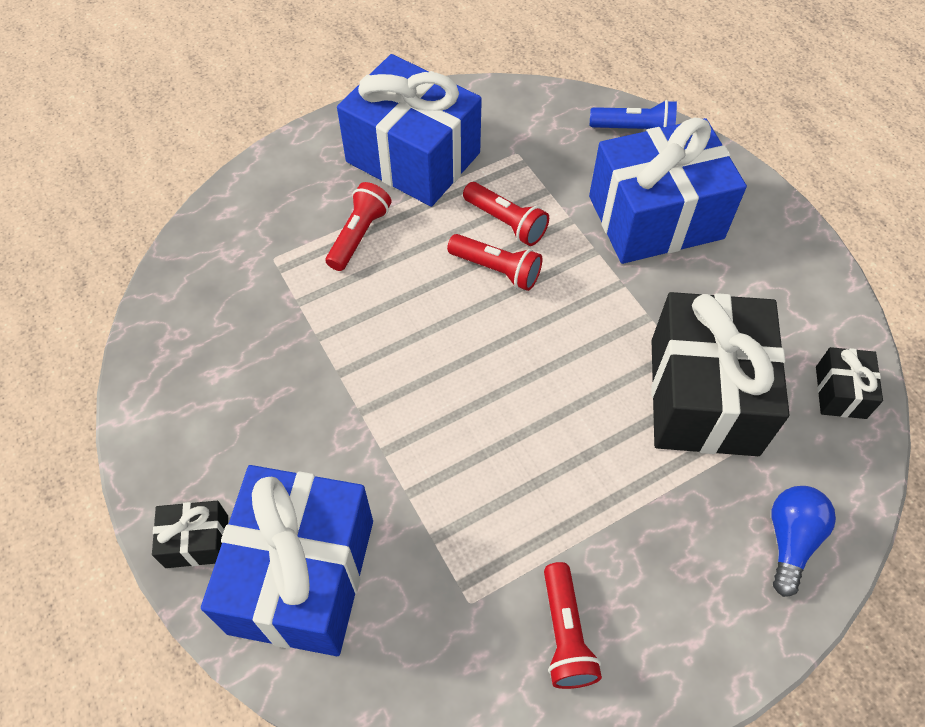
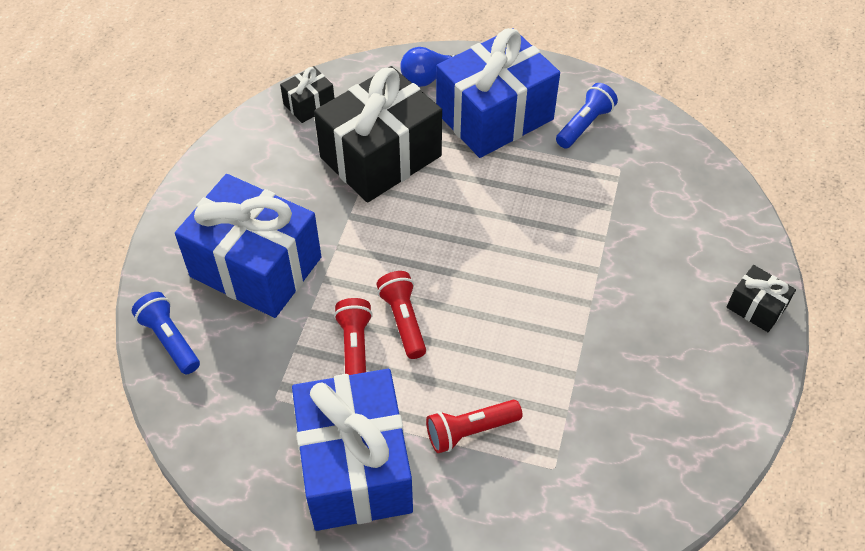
camera: 135 degrees left, 5 degrees down
blue gift [201,465,373,656] -> blue gift moved to [436,28,560,158]
red flashlight [544,562,602,689] -> blue flashlight [556,83,618,148]

